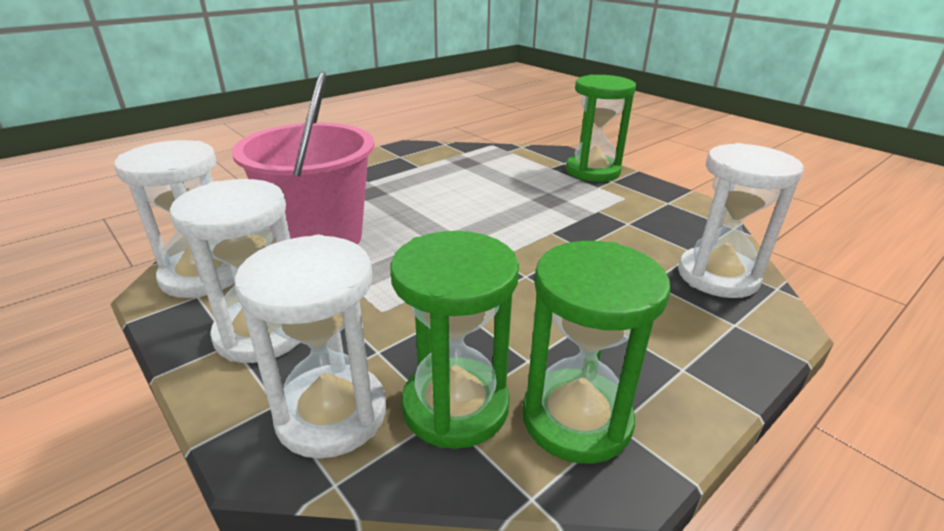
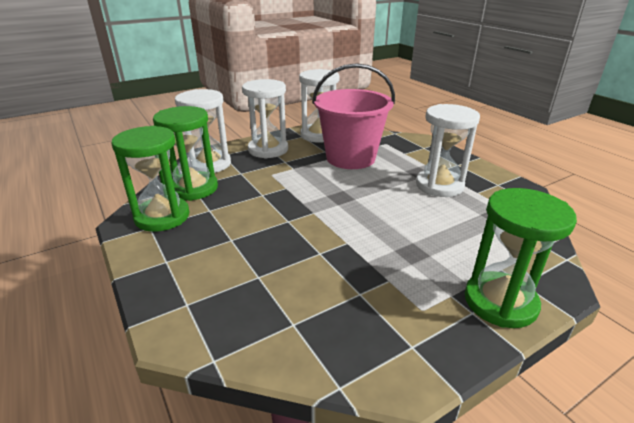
camera: 100 degrees right, 0 degrees up
white hourglass [678,143,804,298] -> white hourglass moved to [416,104,480,197]

